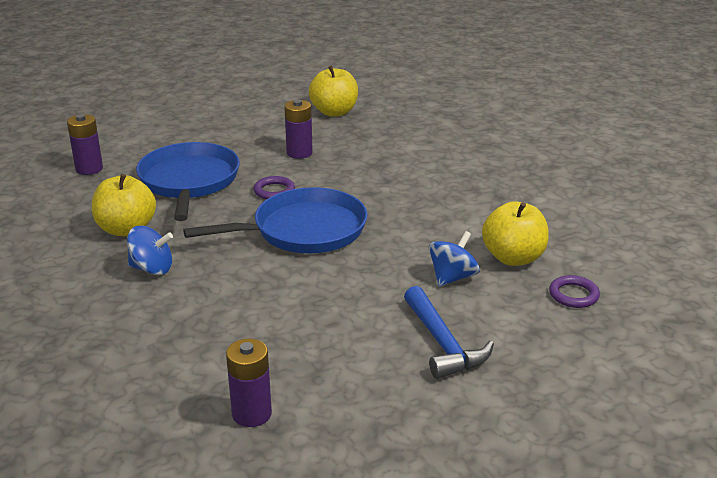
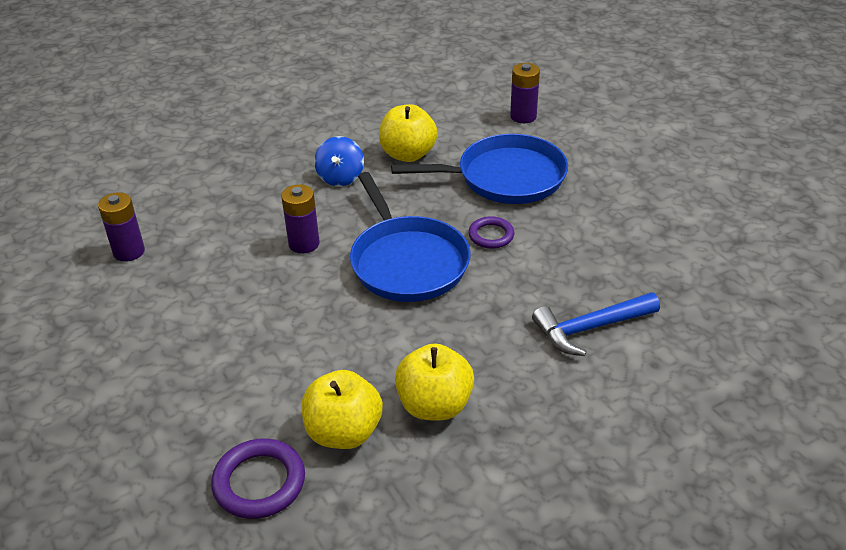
camera: 90 degrees right, 10 degrees up
purple battery [284,100,313,159] -> purple battery moved to [281,184,320,254]
yellow apple [309,66,358,117] -> yellow apple moved to [395,343,474,420]
blue hammer [404,286,494,379] -> blue hammer moved to [532,292,660,356]
blue spinning top [429,231,480,287] -> none
purple ring [549,275,600,308] -> purple ring [211,438,305,519], size x1.56

